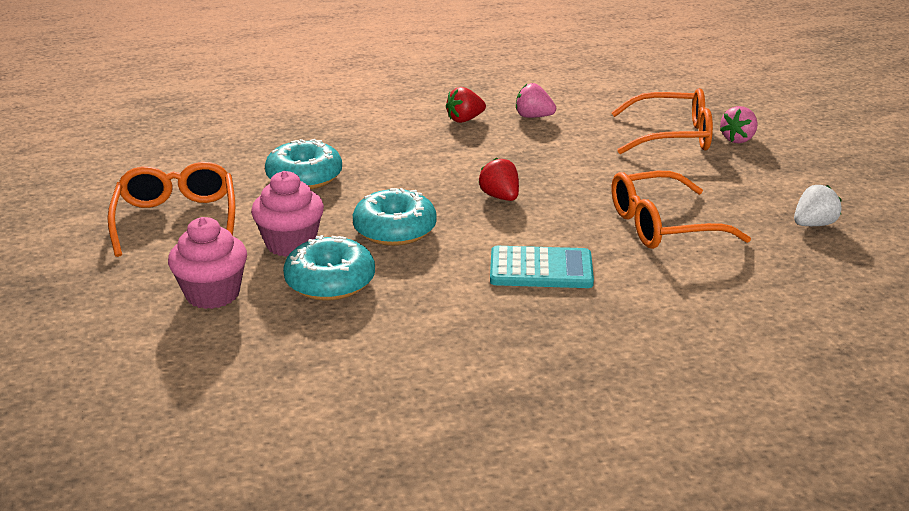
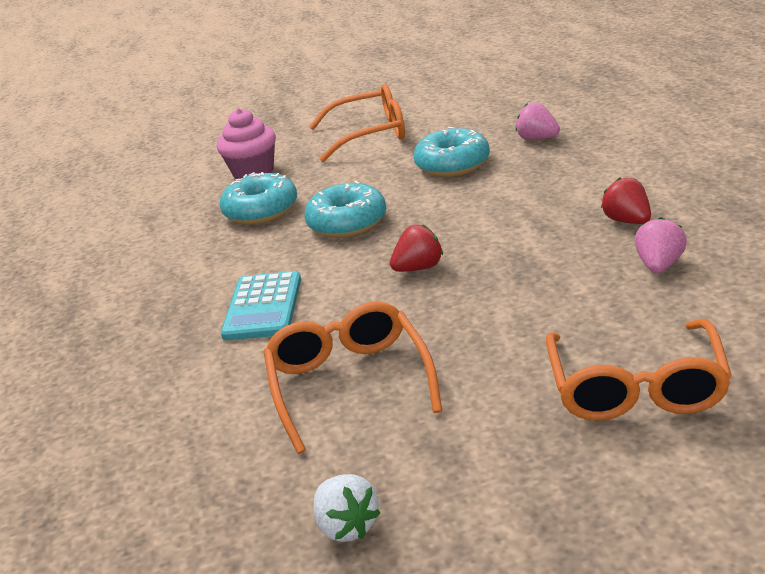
camera: 95 degrees right, 0 degrees up
pink cupcake [251,171,324,257] -> none
pink strawberry [720,106,758,143] -> pink strawberry moved to [515,102,560,140]

